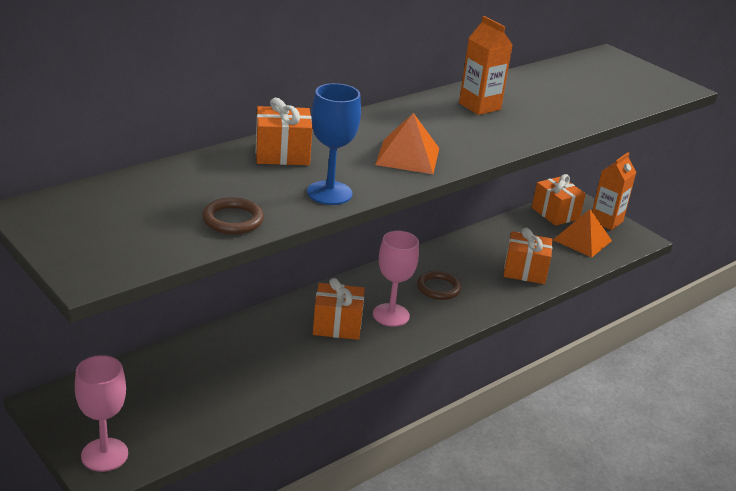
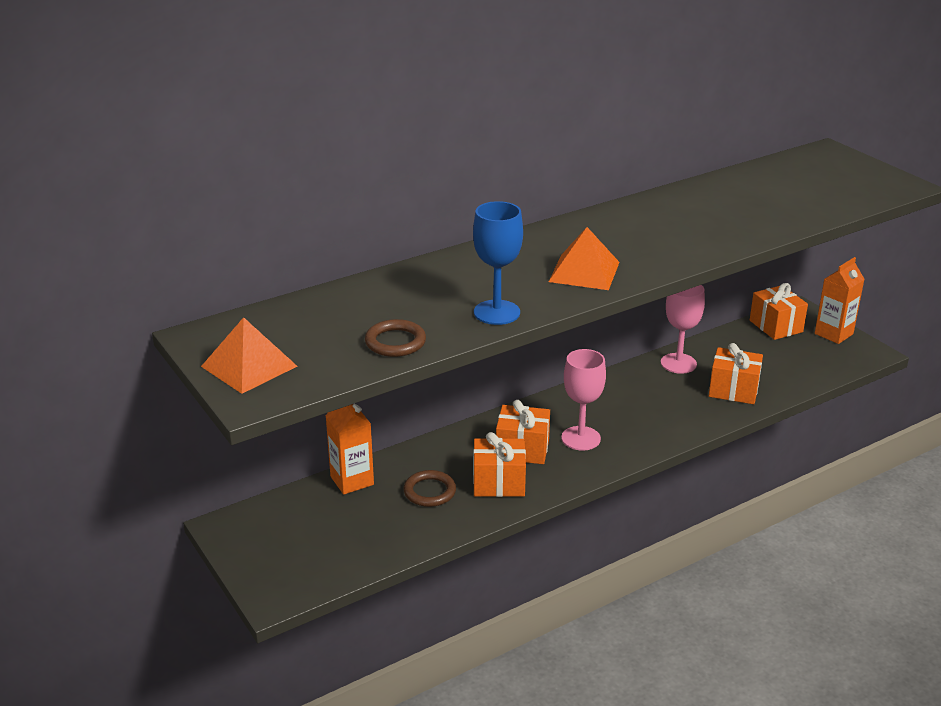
camera: 10 degrees right, 0 degrees up
pink goblet [75,355,128,472] -> pink goblet moved to [661,285,705,374]
orange gift [256,98,312,165] -> orange gift moved to [473,432,526,497]
brown ring [417,271,461,300] -> brown ring moved to [403,470,456,507]
orange carton [459,16,513,115] -> orange carton moved to [326,404,374,494]
orange pyramid [553,209,612,257] -> orange pyramid moved to [201,317,298,394]

